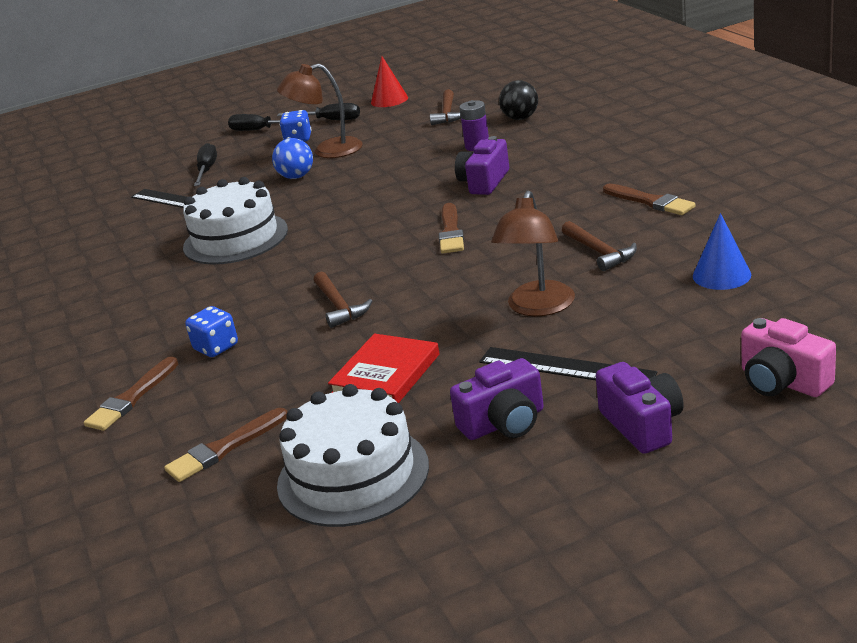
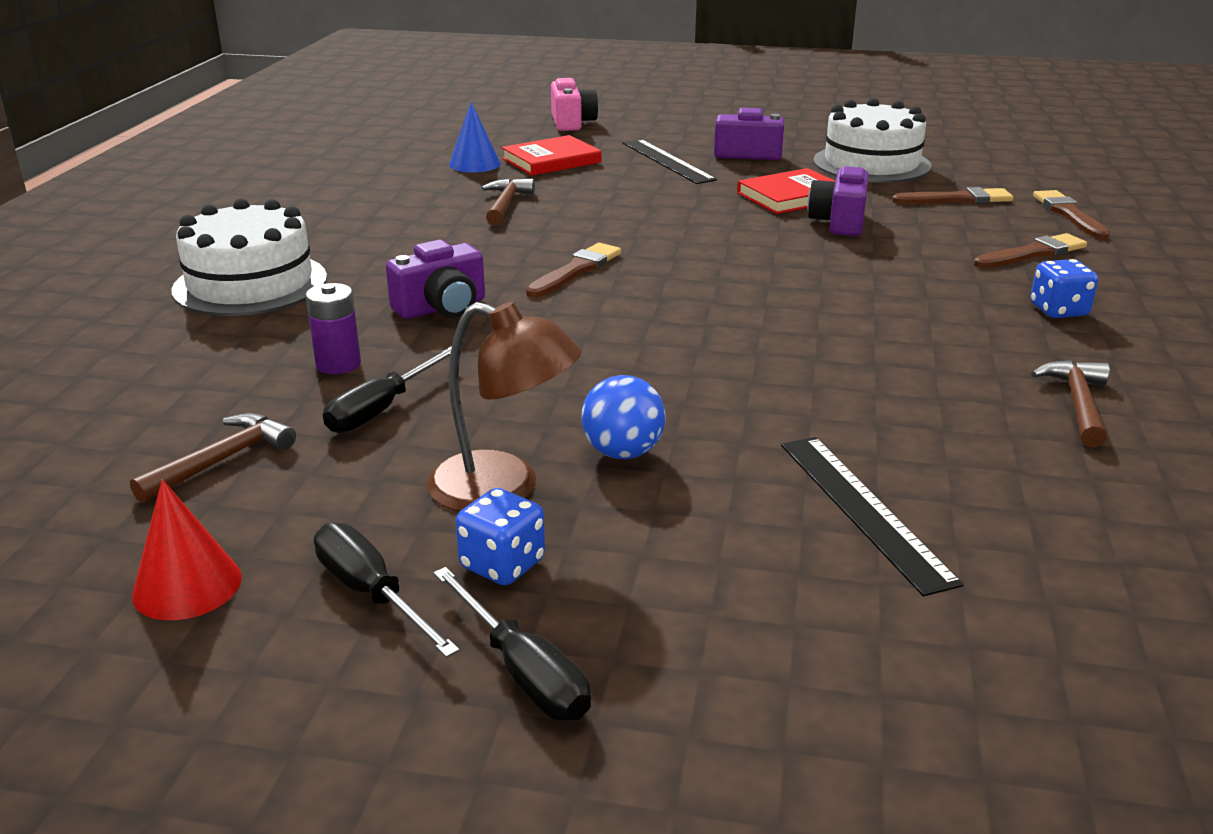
camera: 150 degrees left, 0 degrees up
white cake [183,177,288,264] -> white cake moved to [171,199,327,316]
blue dice [185,306,238,357] -> blue dice moved to [1031,259,1098,318]
black screwdriver [194,143,217,186] -> black screwdriver moved to [323,346,452,433]
brown hammer [313,271,372,328] -> brown hammer moved to [1031,360,1110,448]
brown lamp [491,191,575,316] -> none
black ball [499,80,538,120] -> none
purple camera [596,362,684,454] -> purple camera moved to [807,165,869,236]
brown brush [603,183,696,215] -> brown brush moved to [1033,190,1110,240]
none -> red book [501,135,601,176]

